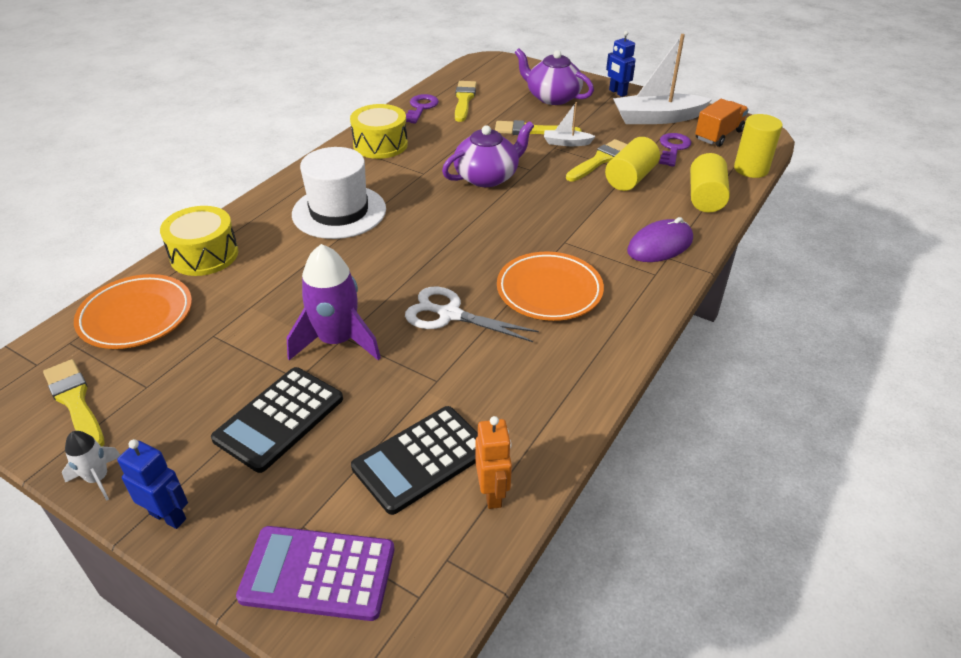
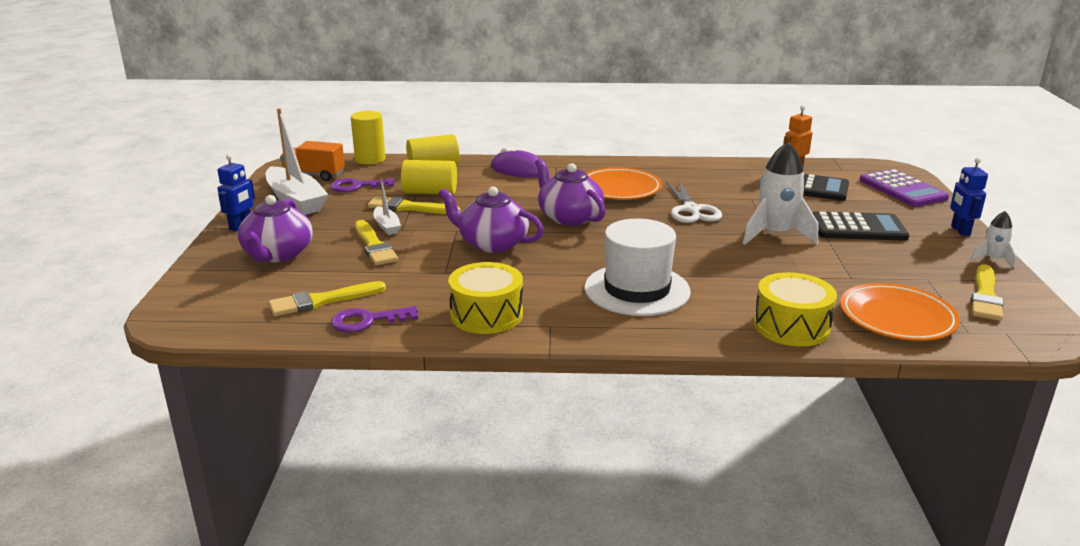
camera: 120 degrees left, 15 degrees down
purple rocket [287,244,381,360] -> white rocket [743,142,818,245]
none -> purple teapot [535,159,606,226]

